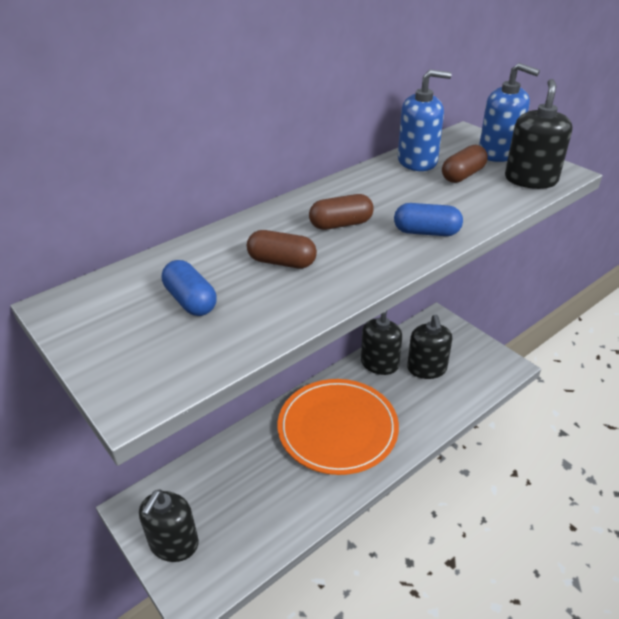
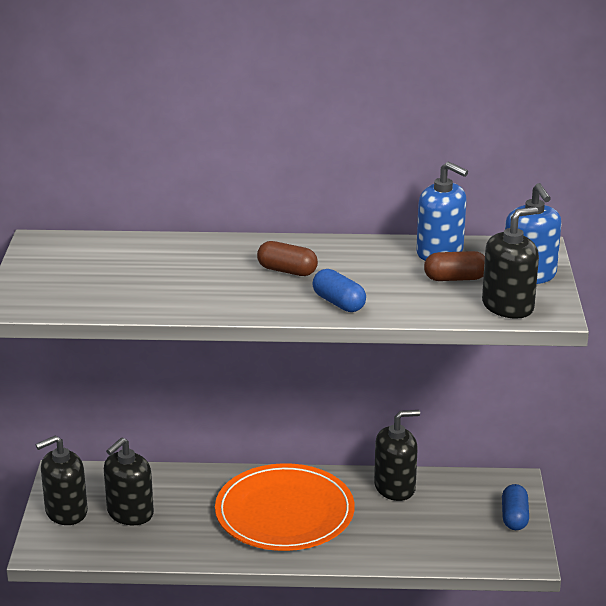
camera: 40 degrees right, 10 degrees down
blue capsule [162,260,217,316] -> blue capsule moved to [502,484,529,530]
brown capsule [247,230,317,268] -> none
black soap dispenser [407,315,452,379] -> black soap dispenser moved to [104,437,154,525]

